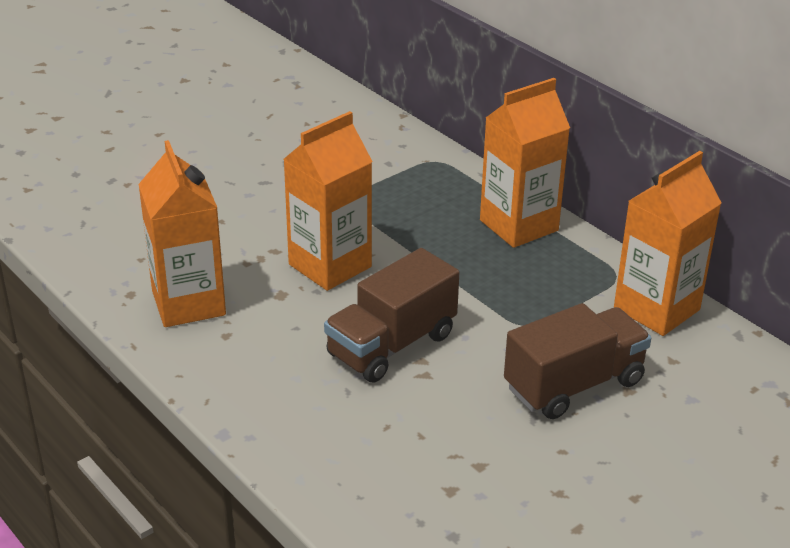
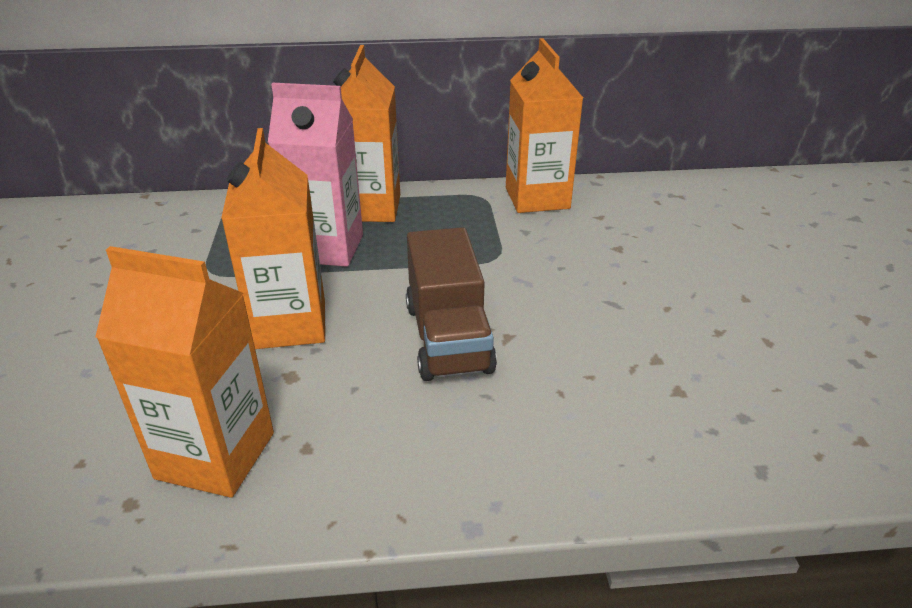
camera: 55 degrees left, 0 degrees up
brown truck [504,303,651,419] -> none
none -> pink carton [268,83,363,267]

